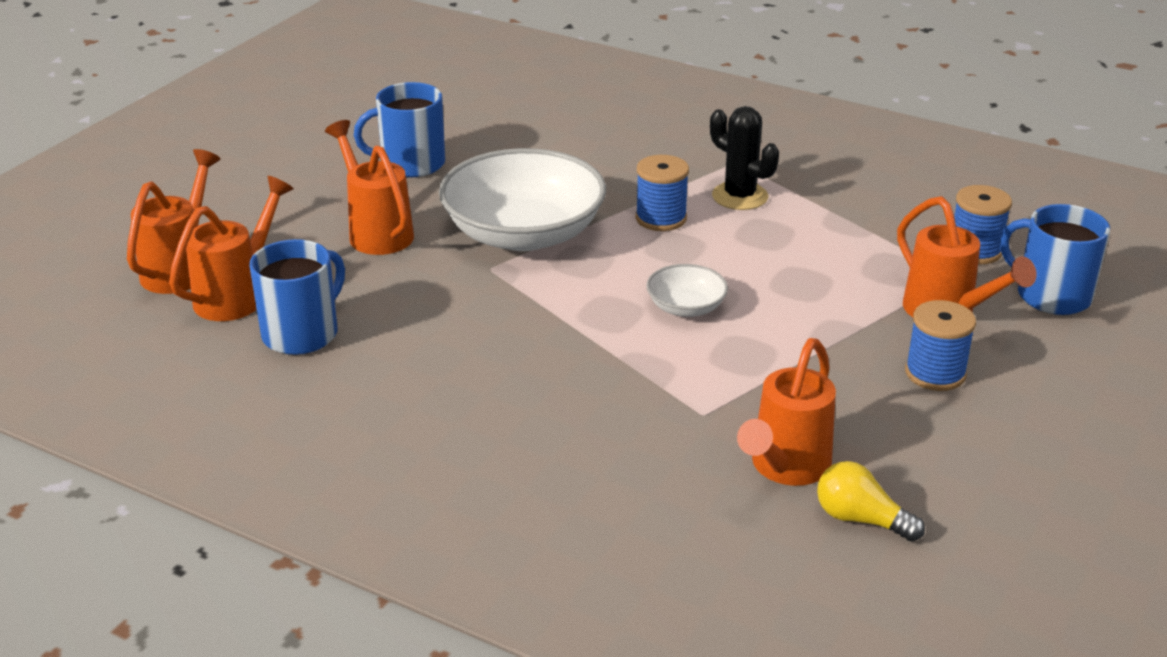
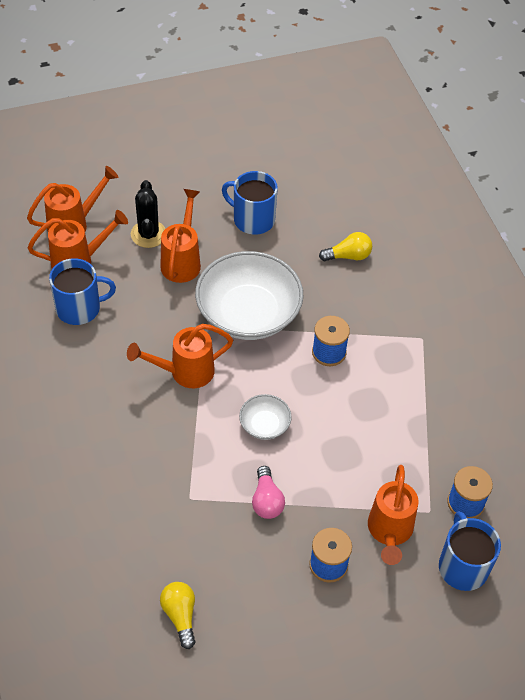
camera: 40 degrees right, 20 degrees up
black cactus [710,106,779,210] -> black cactus moved to [131,180,166,248]
orange watering can [737,338,836,486] -> orange watering can moved to [127,324,233,388]
none -> pink light bulb [252,466,285,519]
none -> yellow light bulb [319,232,372,261]

